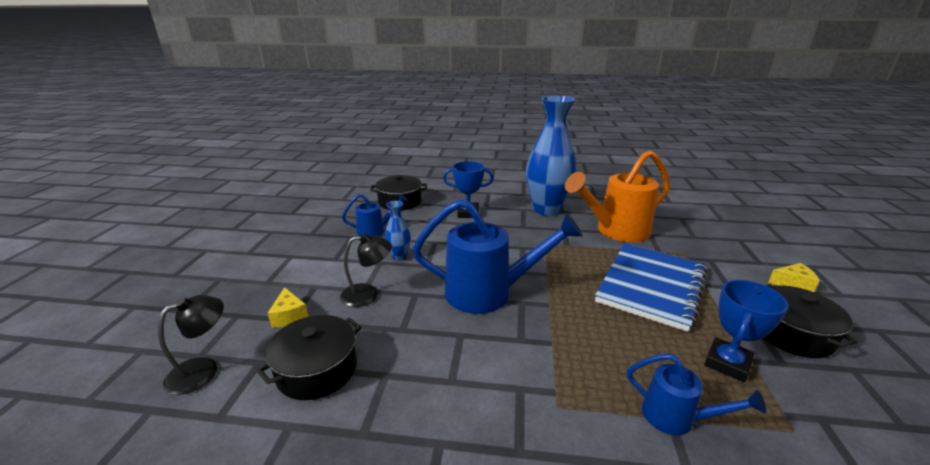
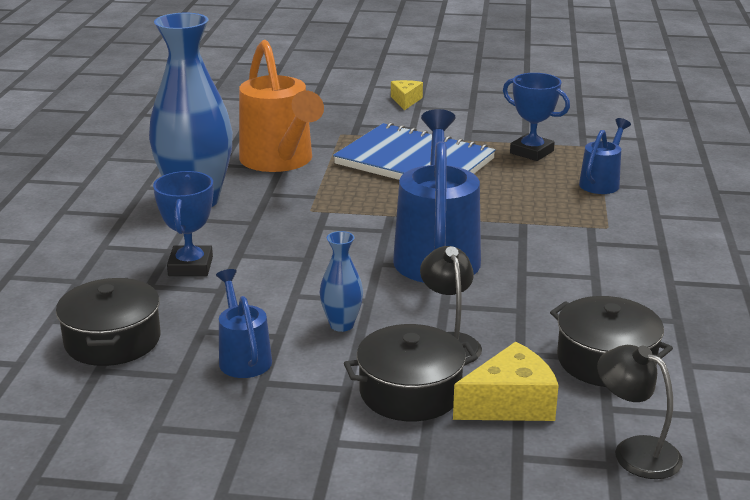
camera: 90 degrees left, 0 degrees up
yellow cheese [268,287,308,327] -> yellow cheese [453,342,559,421], size x1.56
black pot [764,284,858,358] -> black pot moved to [344,324,478,421]

